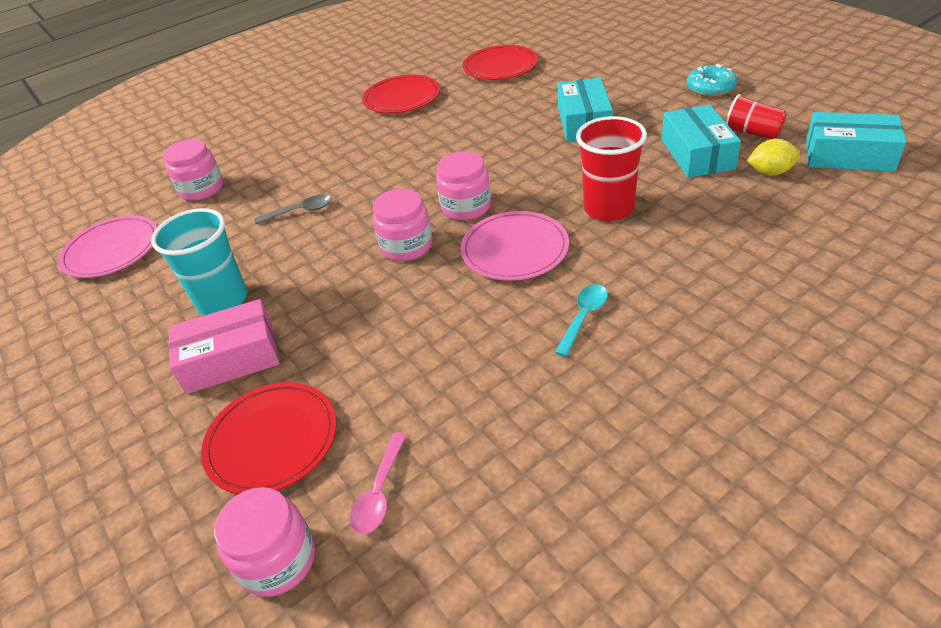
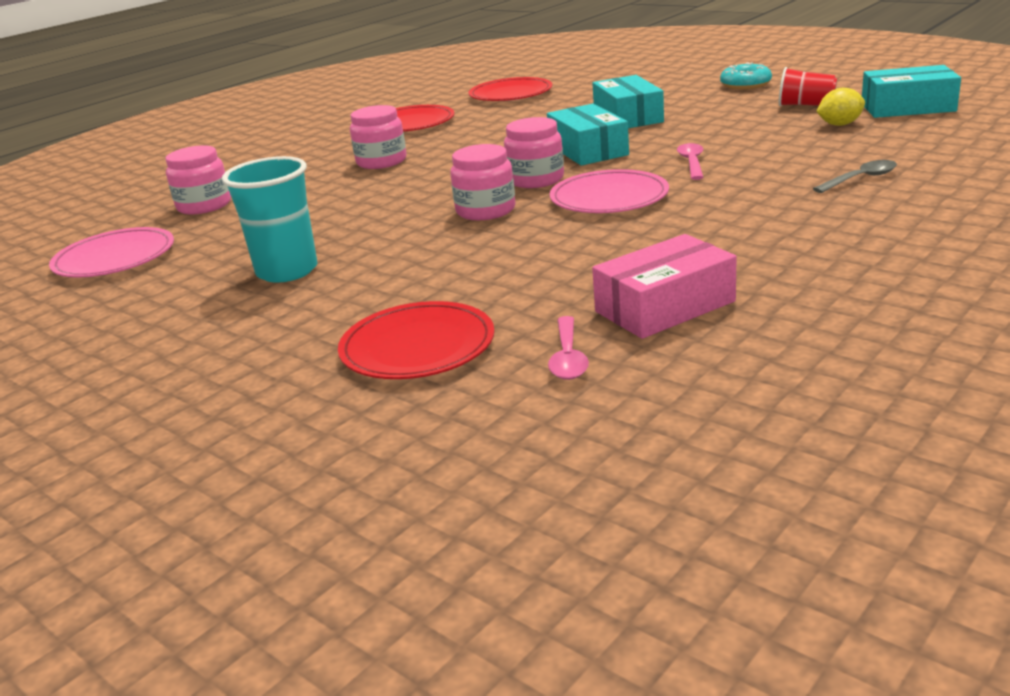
camera: 15 degrees left, 15 degrees down
pink box [169,299,280,394] -> pink box moved to [592,234,737,339]
pink jar [214,487,315,597] -> pink jar moved to [350,105,407,169]
grey spoon [254,195,332,224] -> grey spoon moved to [813,160,897,193]
turquoise spoon [555,284,608,357] -> none
red cup [576,116,647,221] -> pink spoon [677,143,704,180]
turquoise box [662,104,741,178] -> turquoise box moved to [547,104,629,166]

